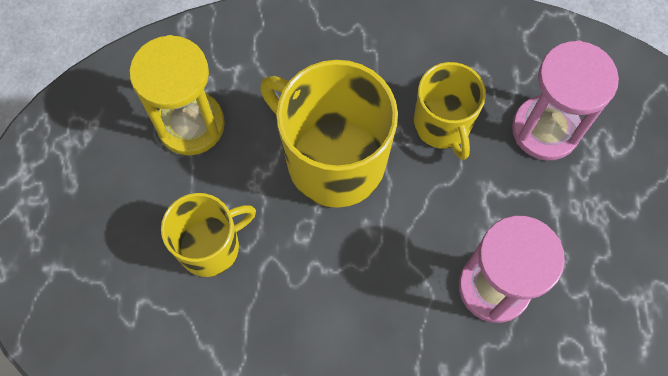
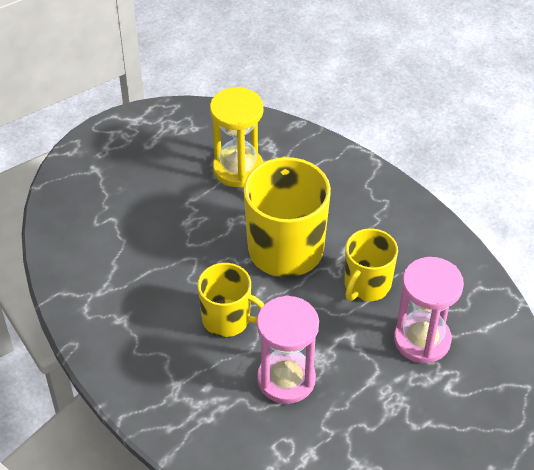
camera: 50 degrees right, 20 degrees down
yellow mug [161,193,256,277] -> yellow mug moved to [198,263,265,337]

